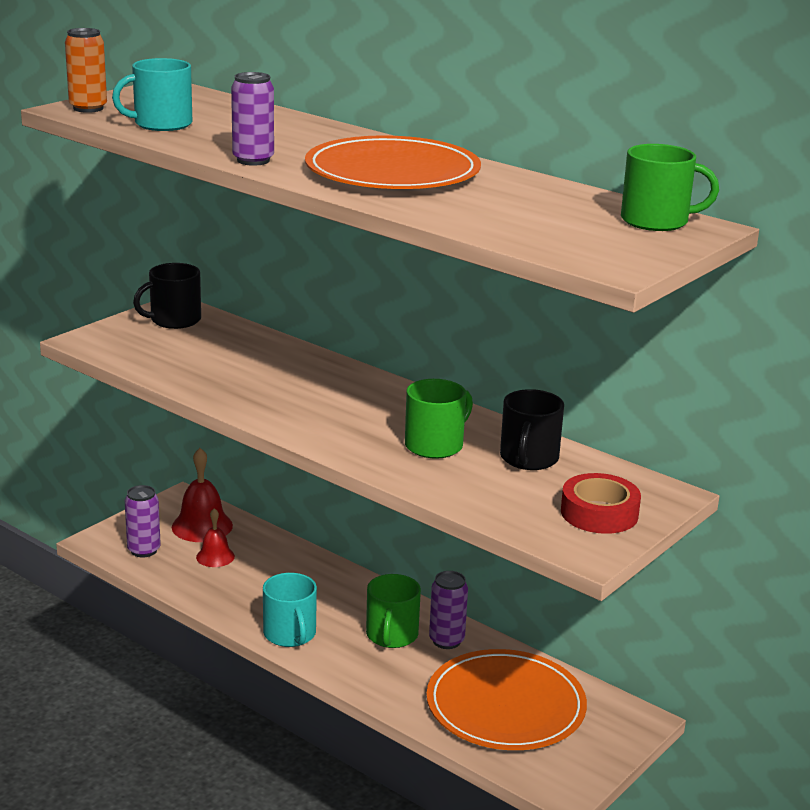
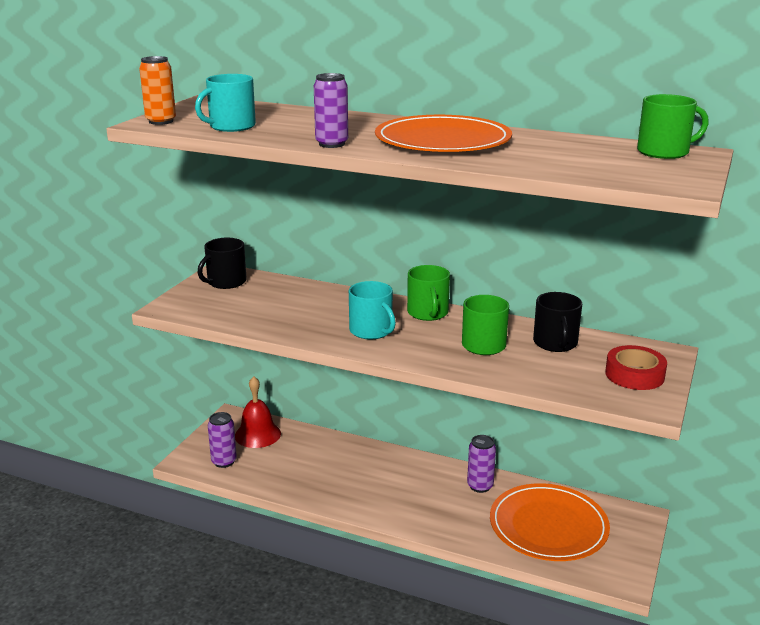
camera: 15 degrees left, 0 degrees up
red bell [196,508,235,567] -> none
turquoise mug [263,573,317,647] -> turquoise mug moved to [349,281,396,340]
green mug [366,574,421,648] -> green mug moved to [407,265,450,321]

